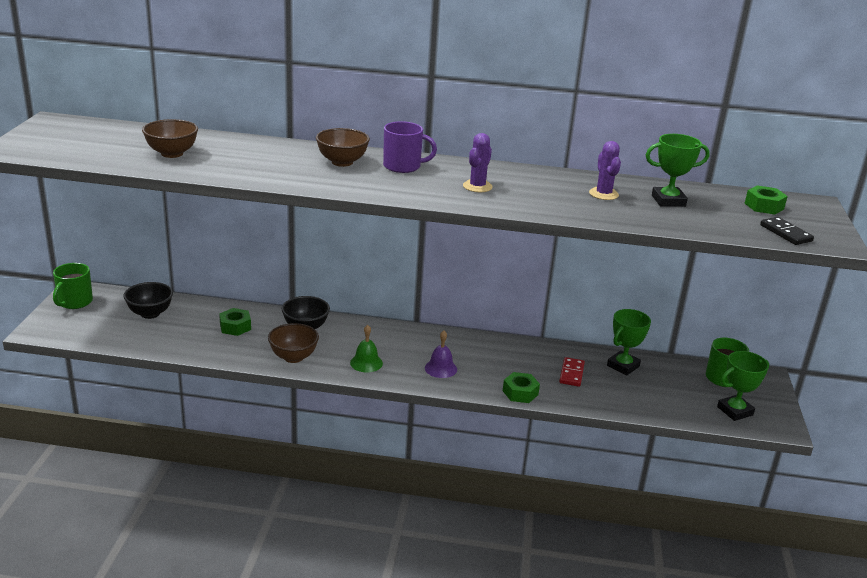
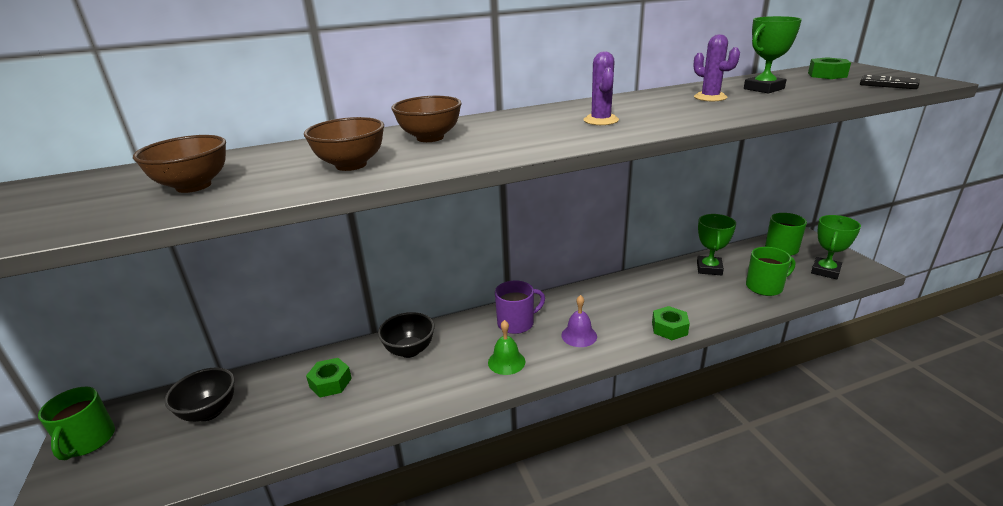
camera: 25 degrees left, 0 degrees up
brown bowl [268,323,319,363] -> brown bowl moved to [304,117,384,171]
purple mug [383,121,437,173] -> purple mug moved to [495,280,545,334]
red domino [559,357,585,387] -> none
none -> green mug [746,247,795,296]

